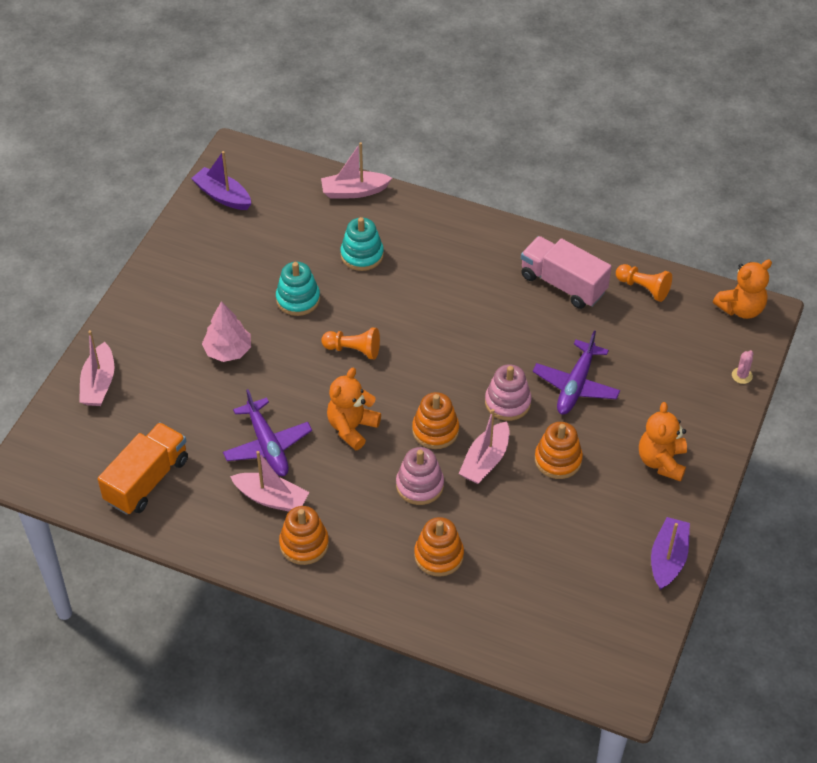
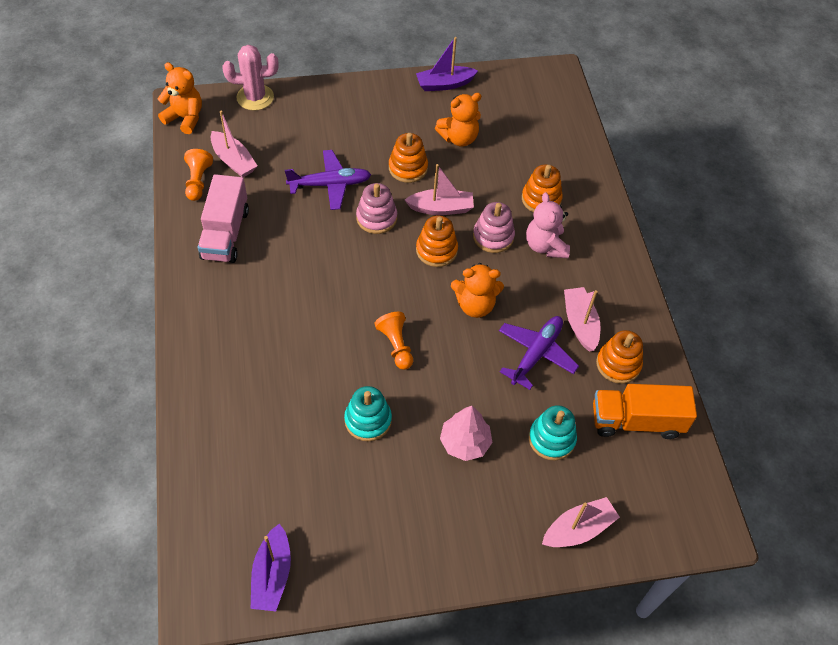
camera: 125 degrees left, 5 degrees up
orange stacking toy [279,506,329,565] -> orange stacking toy moved to [596,330,643,384]
pink boat [321,142,392,199] -> pink boat moved to [210,111,257,177]
turquoise stacking toy [340,217,384,271] -> turquoise stacking toy moved to [529,405,577,461]
orange teddy bear [639,402,687,482] -> orange teddy bear moved to [435,93,482,147]
pink cactus [732,350,753,384] -> pink cactus [222,45,278,111], size x2.16
none -> pink teddy bear [526,193,570,258]

